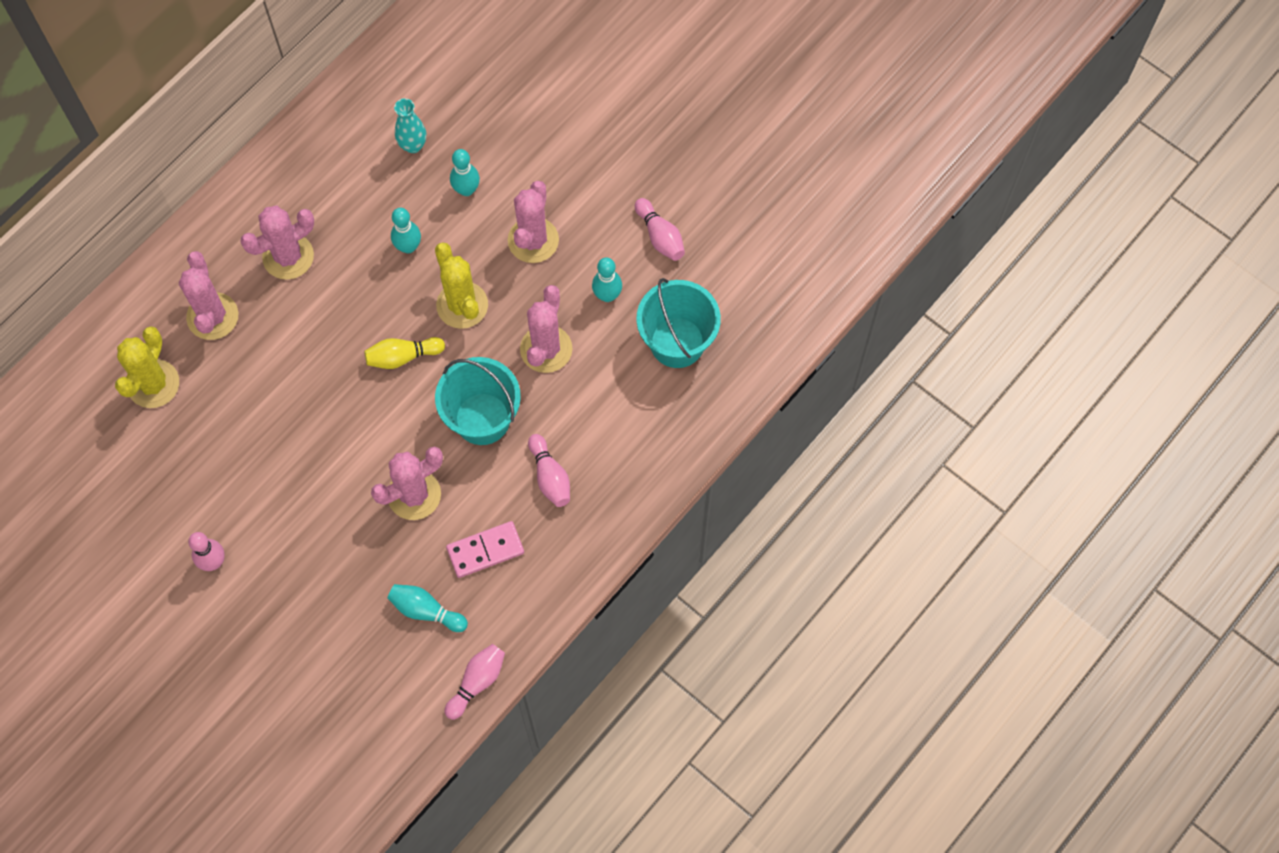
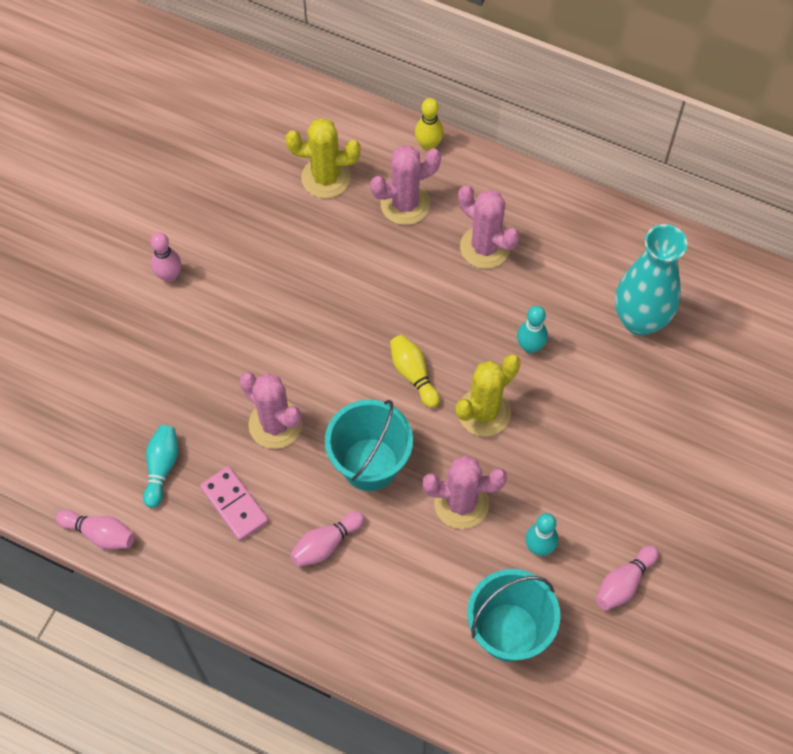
camera: 75 degrees right, 5 degrees down
turquoise vase [394,98,426,153] -> turquoise vase [615,224,687,336], size x1.93
turquoise bowling pin [450,149,480,196] -> none
pink cactus [508,181,559,263] -> none
none -> yellow bowling pin [415,98,444,151]

